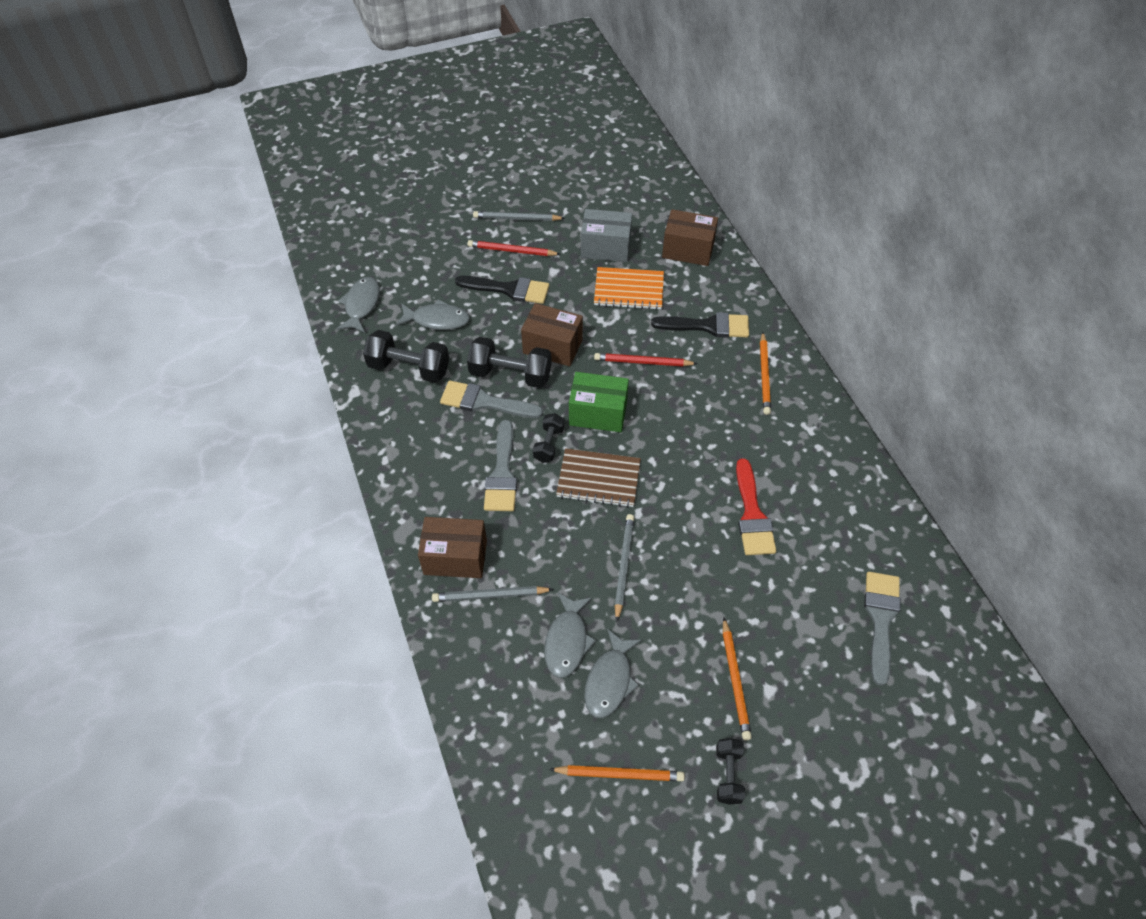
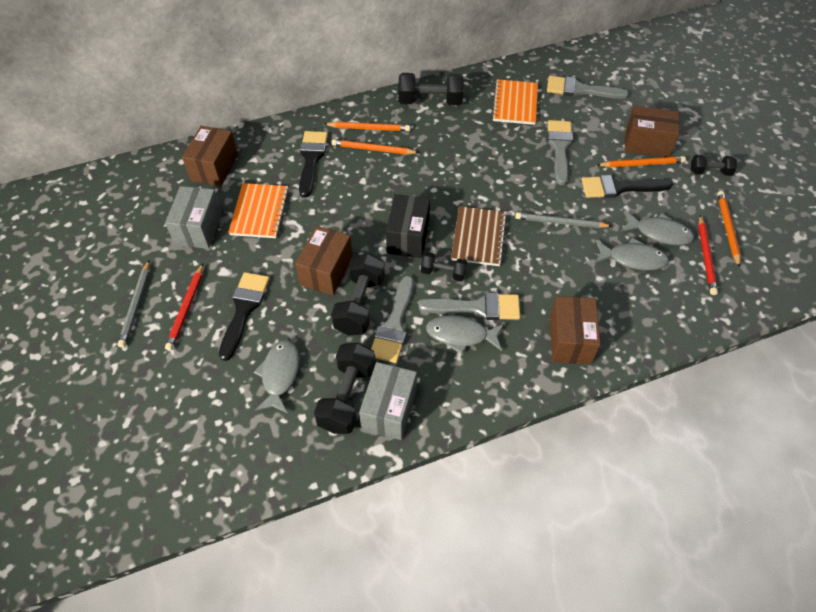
camera: 90 degrees left, 0 degrees up
grey fish [336,277,380,333] -> grey fish moved to [426,315,504,354]
grey pencil [432,586,554,602] -> none
green box [569,372,629,432] -> black box [386,194,430,258]
red pencil [594,353,698,367] -> red pencil moved to [698,215,718,295]
red brush [736,458,776,555] -> none
none -> orange pencil [331,139,419,154]
none -> grey box [359,362,417,440]
none -> black dumbbell [398,73,464,105]
none -> orange notebook [492,79,538,125]
none -> grey brush [547,120,573,185]
none -> black brush [582,175,673,198]
none -> brown box [625,106,680,157]

